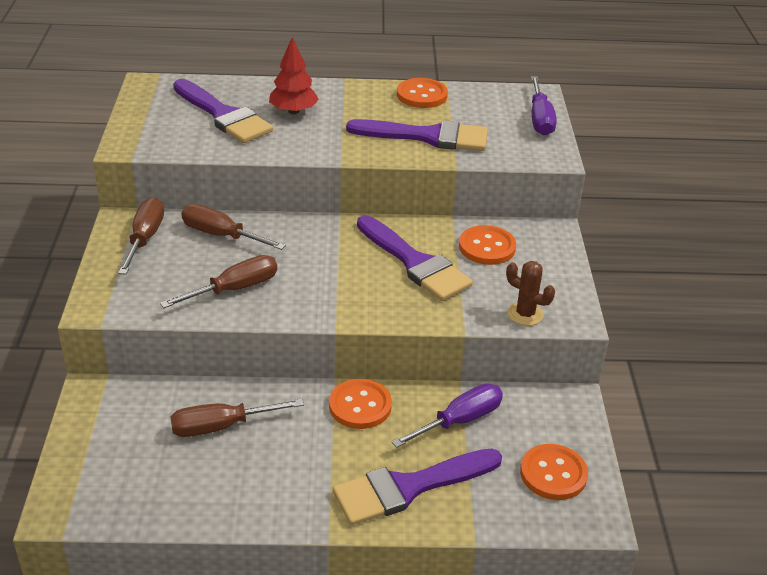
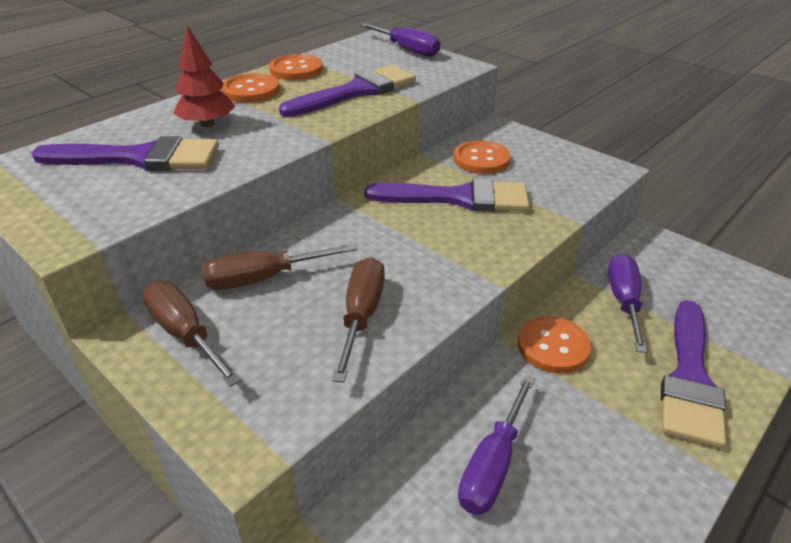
camera: 45 degrees left, 0 degrees up
brown screwdriver [171,399,304,437] -> purple screwdriver [458,375,535,515]
brown cactus [506,261,555,326] -> none
orange button [520,444,588,500] -> orange button moved to [222,73,280,103]

